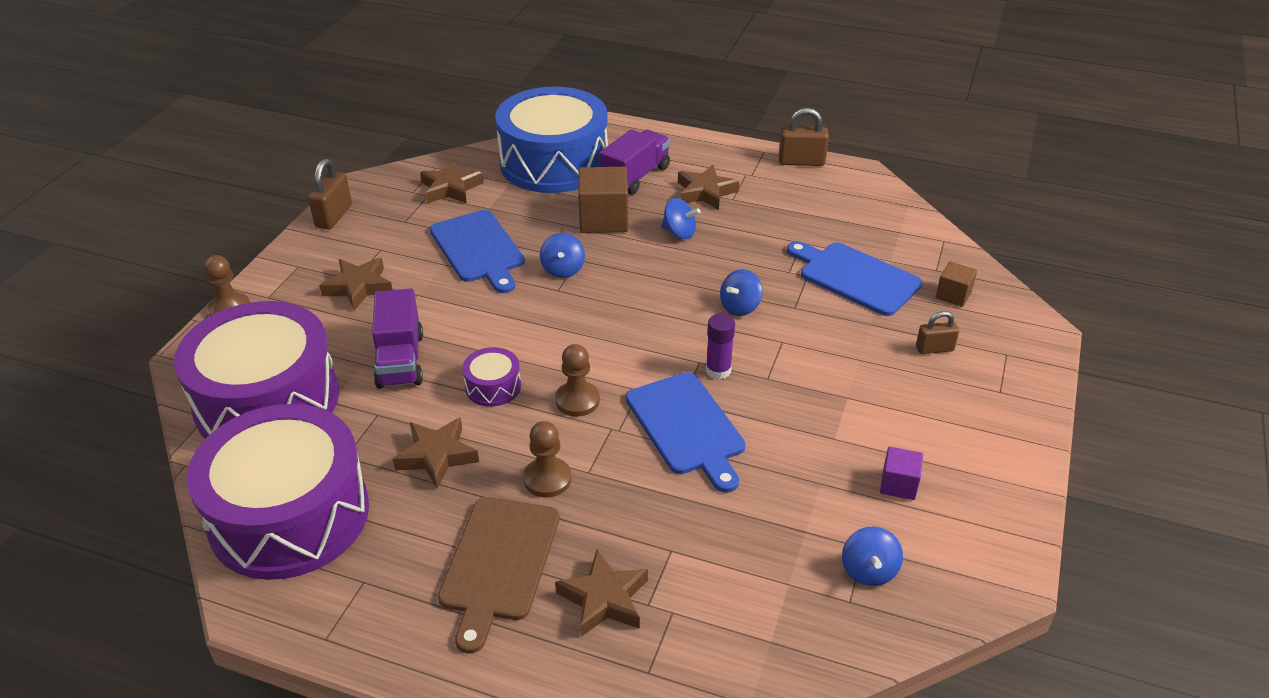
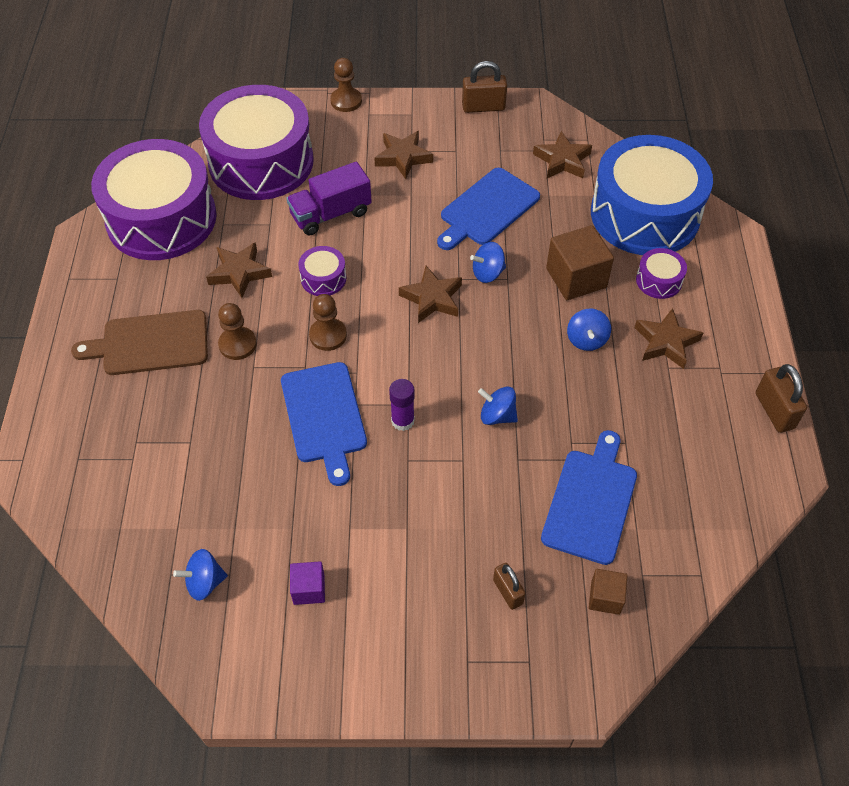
camera: 70 degrees right, 15 degrees up
brown star [555,549,648,637] -> brown star moved to [399,266,462,323]
purple truck [599,129,670,195] -> purple drum [636,248,687,299]
blue cutting board [626,372,745,493] -> blue cutting board turned 60 degrees counterclockwise [281,362,367,486]

